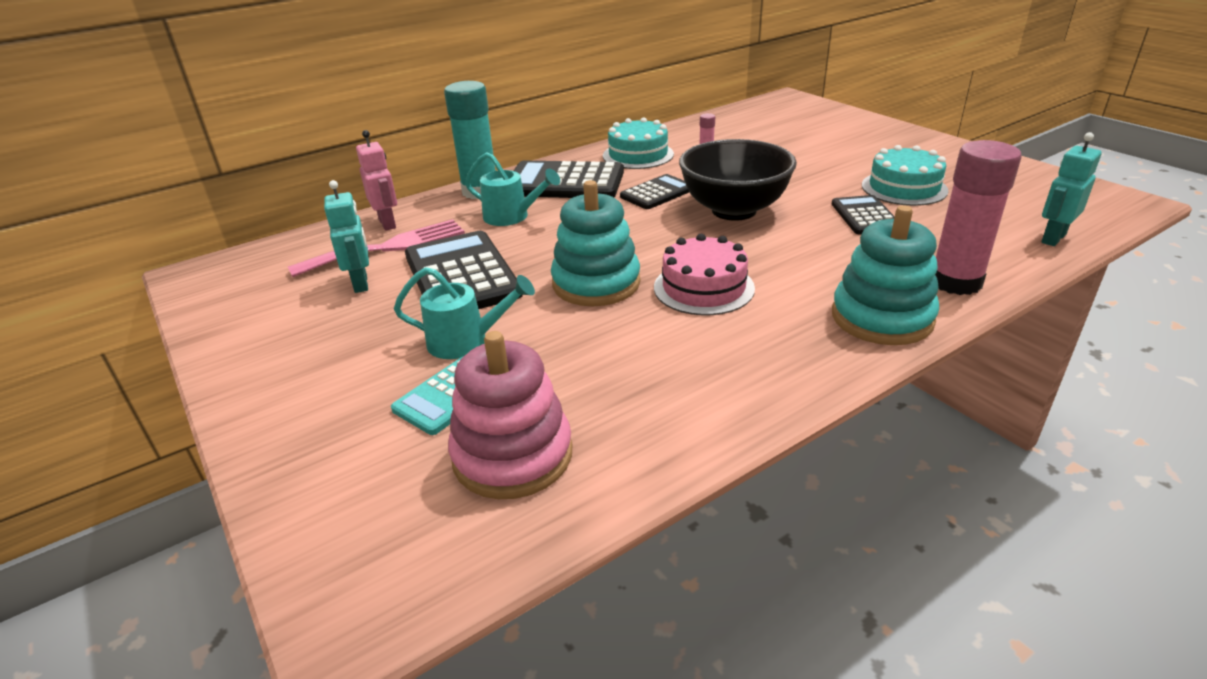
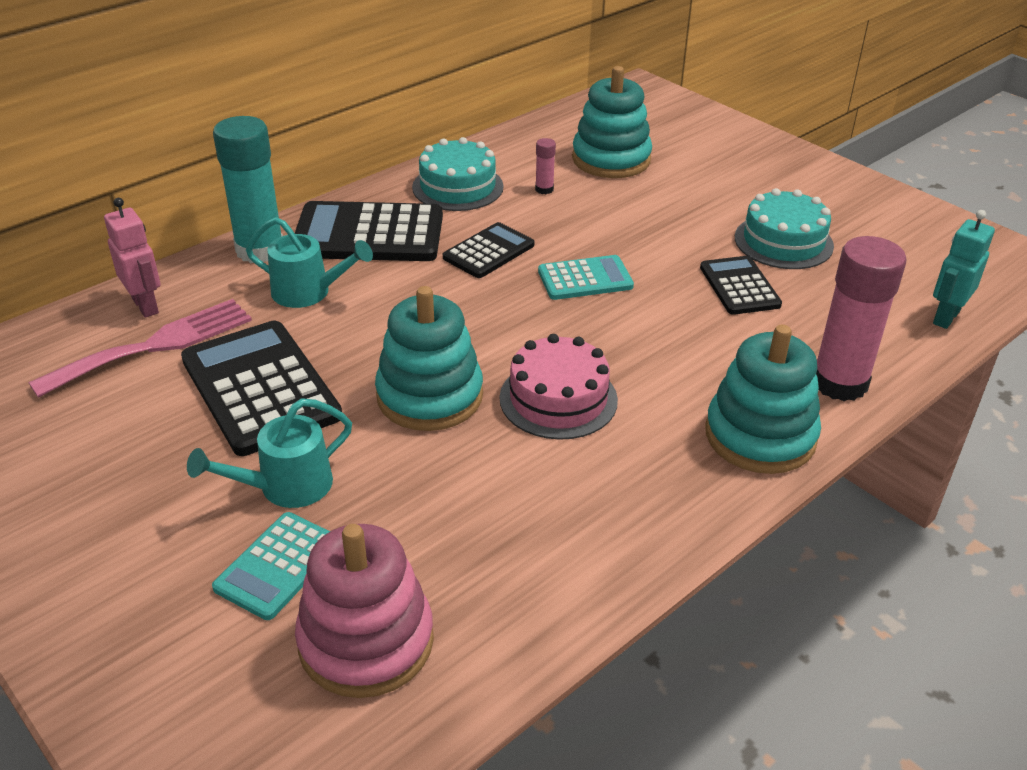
camera: 10 degrees left, 5 degrees up
turquoise robot [324,180,369,293] -> none
turquoise watering can [394,267,535,359] -> turquoise watering can turned 150 degrees clockwise [187,398,352,508]
black bowl [679,139,797,221] -> turquoise calculator [538,255,634,300]
none -> turquoise stacking toy [572,66,652,178]

